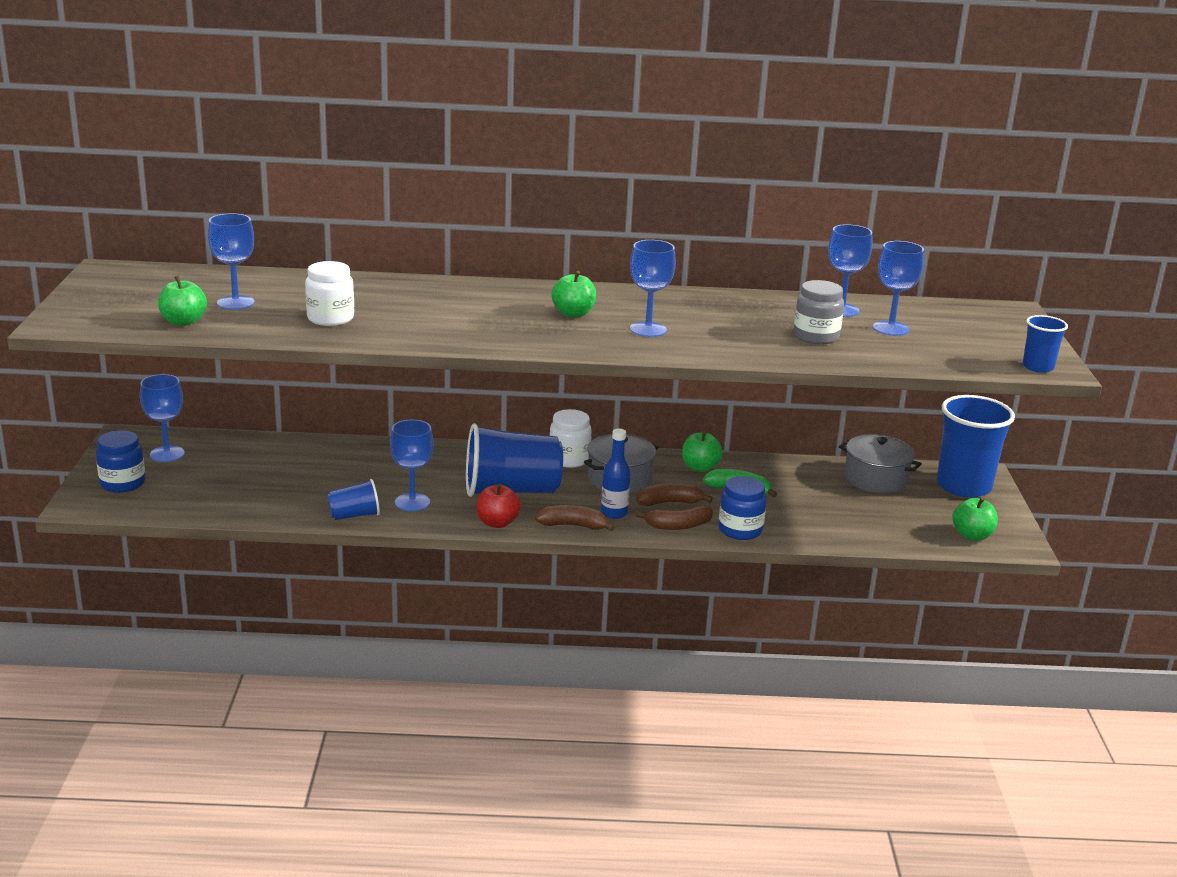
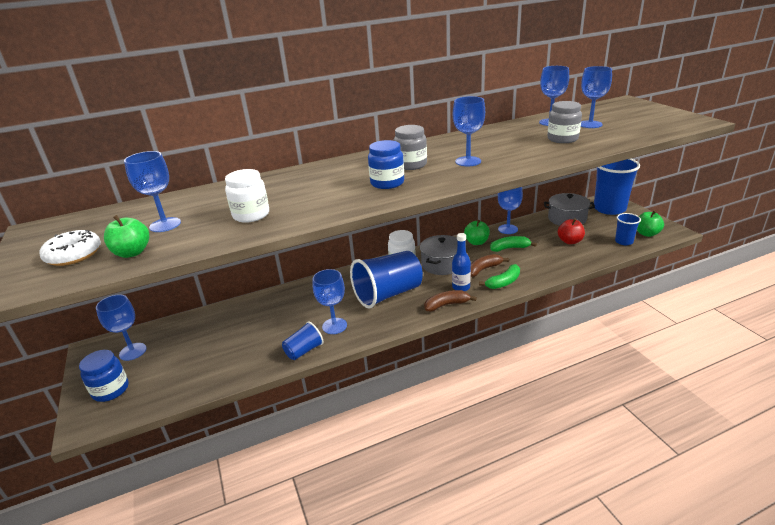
camera: 20 degrees left, 5 degrees up
red apple [476,484,521,528] -> red apple moved to [558,218,585,244]
green apple [551,271,596,317] -> grey jar [394,125,427,170]
brown banana [636,505,713,530] -> green banana [479,264,520,289]
blue jar [718,476,766,540] -> blue jar moved to [368,140,404,189]
blue cup [1023,315,1068,373] -> blue cup moved to [615,213,641,245]
none -> white donut [40,230,101,266]
none -> blue goblet [498,187,523,234]

